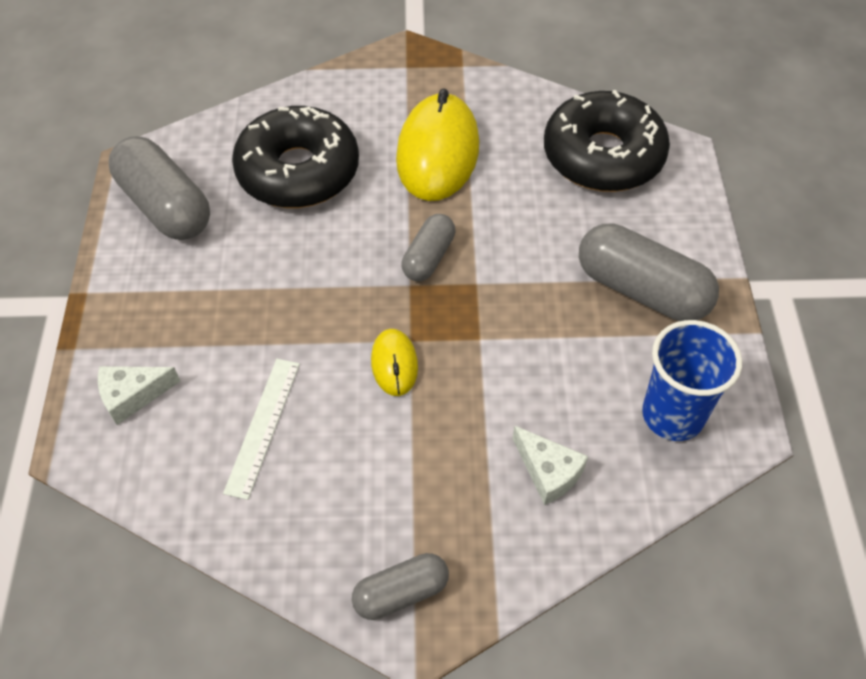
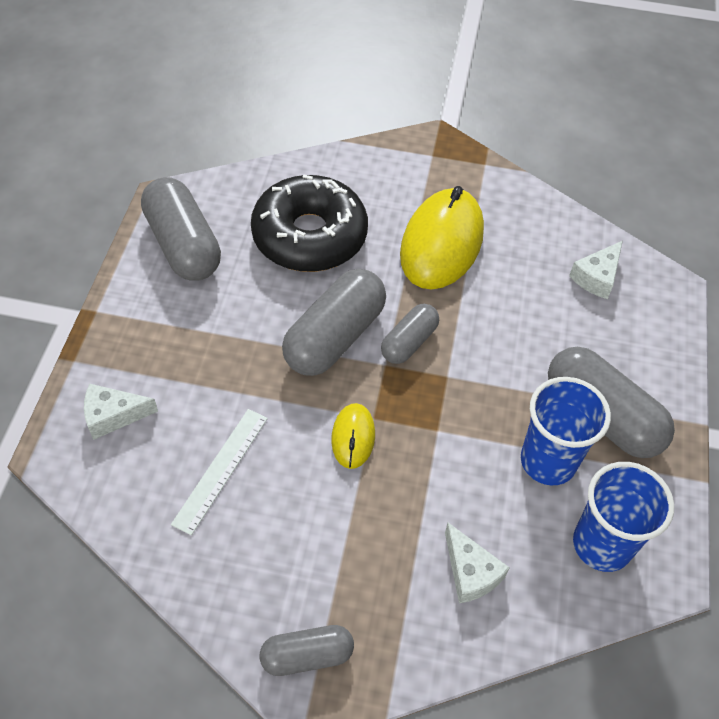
camera: 10 degrees right, 0 degrees up
black donut [544,90,670,192] -> white cheese [569,241,623,299]
none -> grey capsule [282,269,386,376]
none -> blue cup [521,377,611,485]

